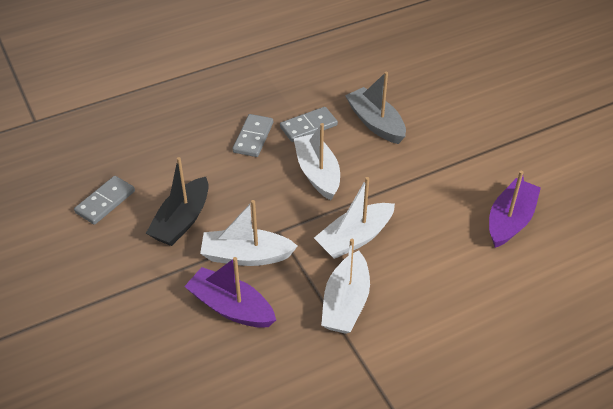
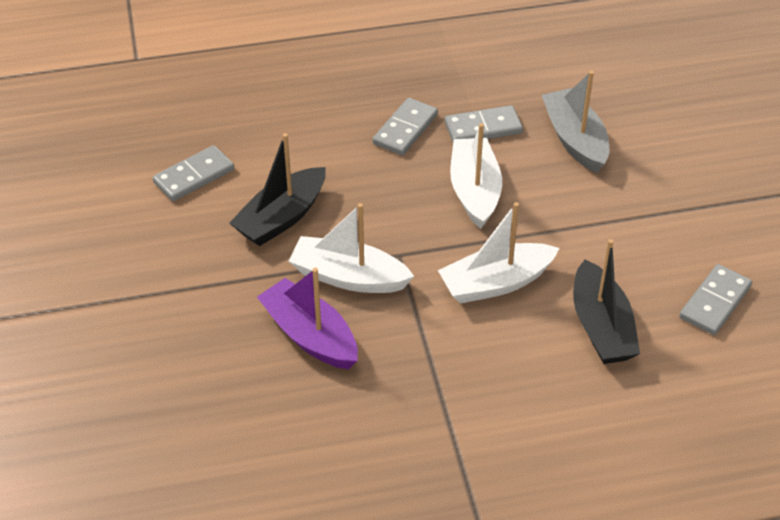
camera: 15 degrees right, 0 degrees up
white boat [321,239,370,334] -> none
purple boat [489,171,541,248] -> grey domino [679,264,752,335]
none -> black boat [573,239,640,364]

